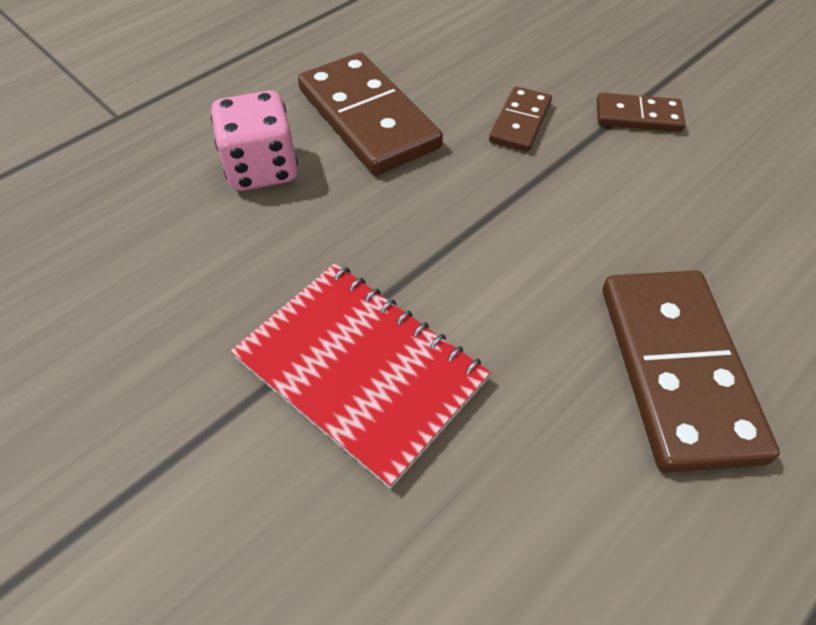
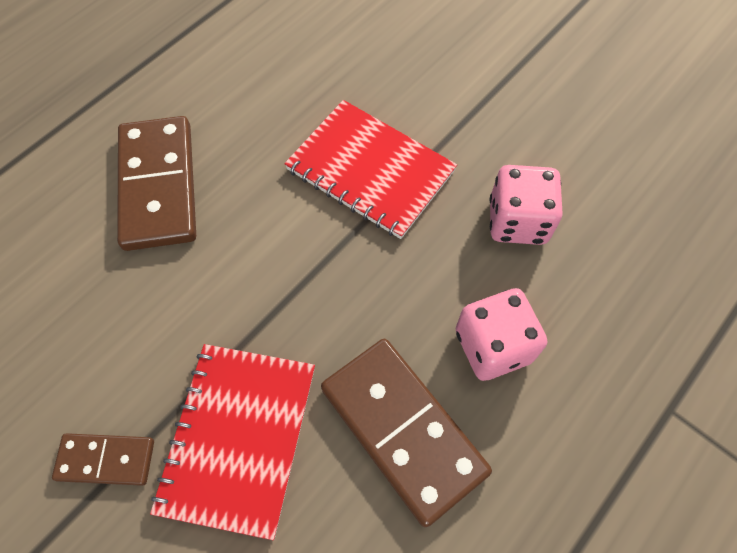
camera: 175 degrees right, 10 degrees up
brown domino [489,86,552,152] -> red notebook [150,344,315,540]
none -> pink dice [489,165,563,245]

